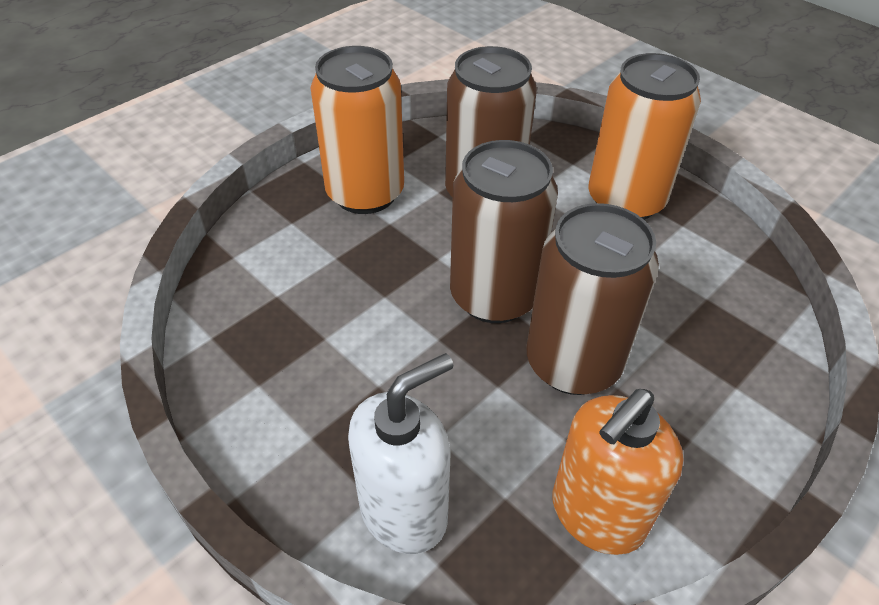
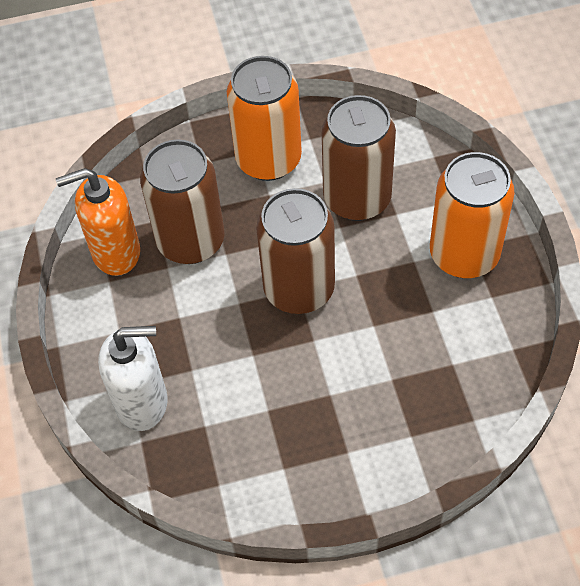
camera: 35 degrees right, 10 degrees up
brown can [527,203,659,395] -> brown can moved to [140,139,225,264]
orange soap dispenser [552,389,684,555] -> orange soap dispenser moved to [56,168,140,276]

